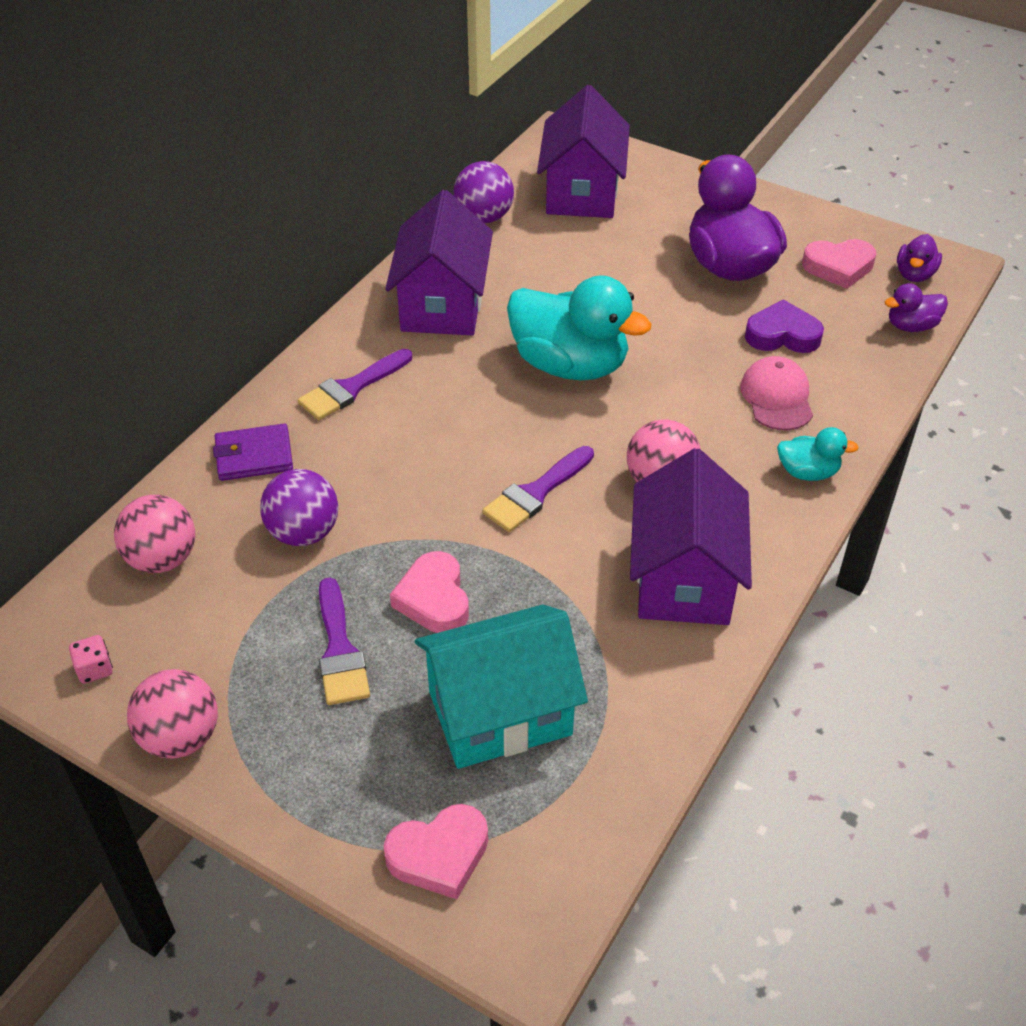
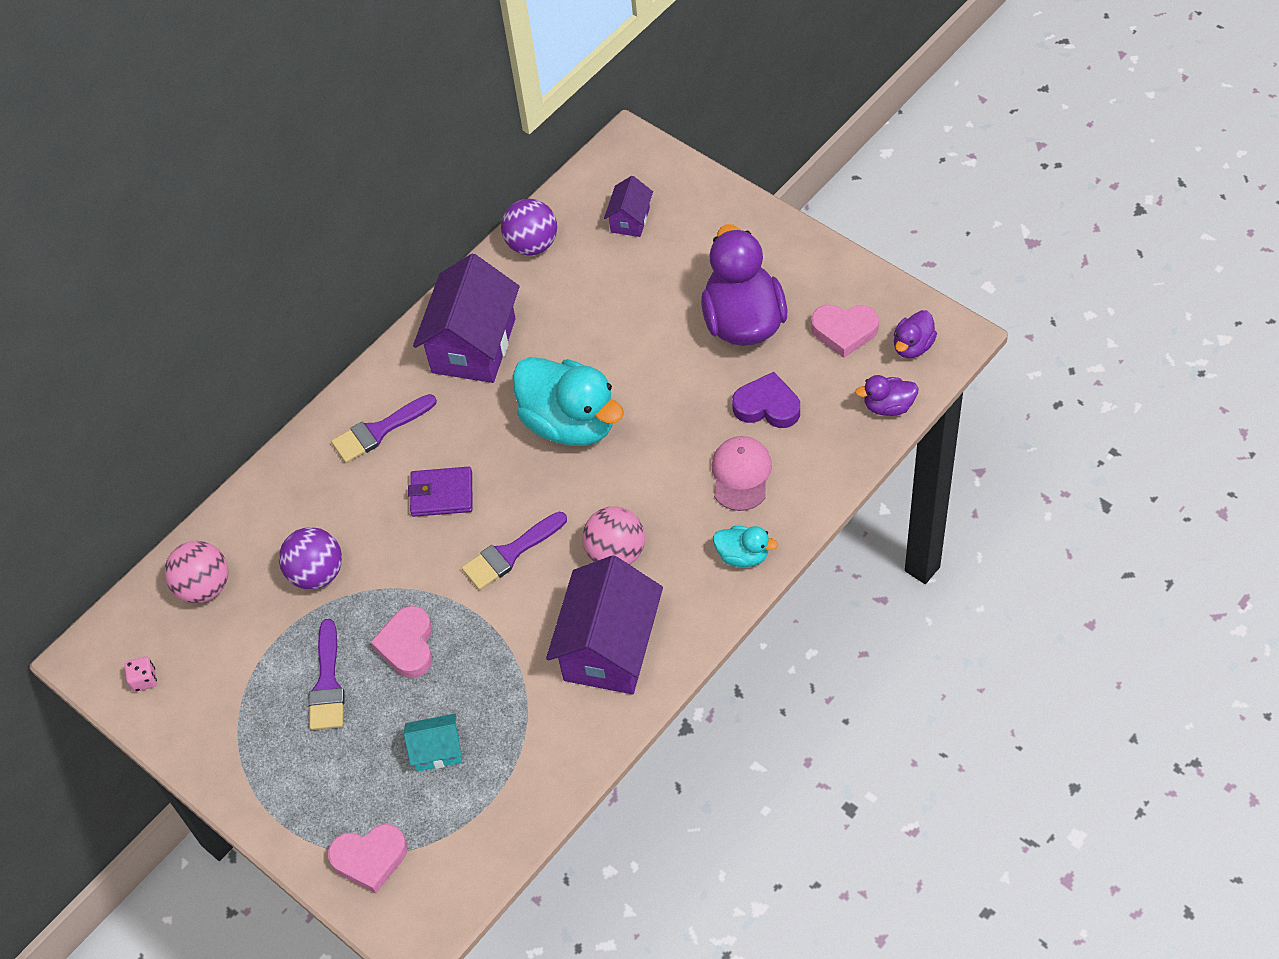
camera: 15 degrees right, 10 degrees up
pink ball [127,669,218,759] -> none
purple wallet [213,423,293,481] -> purple wallet moved to [408,467,473,517]
turquoise house [415,605,588,769] -> turquoise house [404,714,462,771], size x0.49
purple house [537,85,630,218] -> purple house [604,176,653,237], size x0.49

